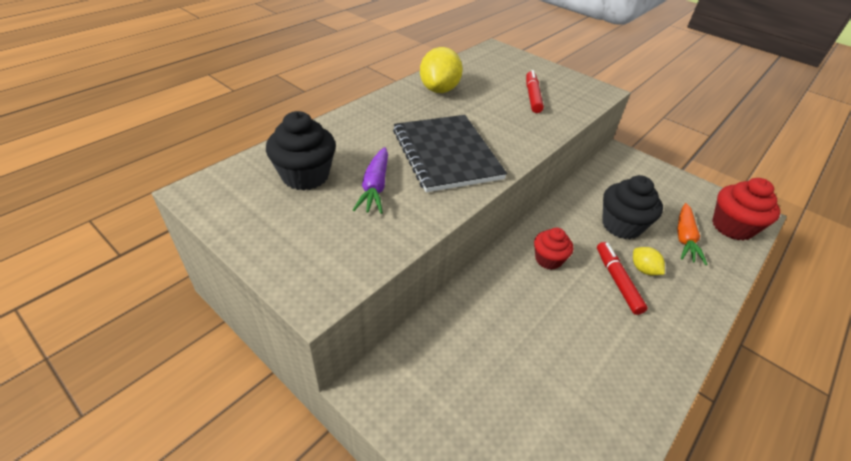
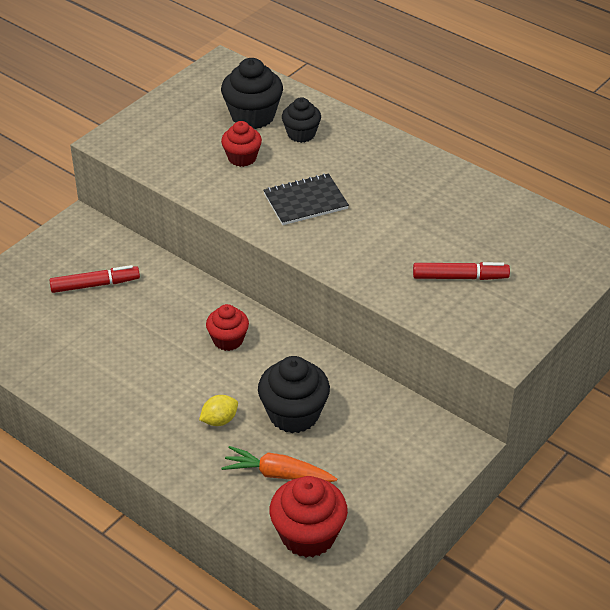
camera: 90 degrees right, 0 degrees up
purple carrot [353,147,388,214] -> red cupcake [221,121,262,167]
black notebook [393,115,507,192] -> black notebook [263,174,349,225], size x0.60
yellow lemon [420,47,463,93] -> none
red marker [597,242,648,315] -> red marker moved to [49,265,140,293]
none -> black cupcake [282,97,321,143]

